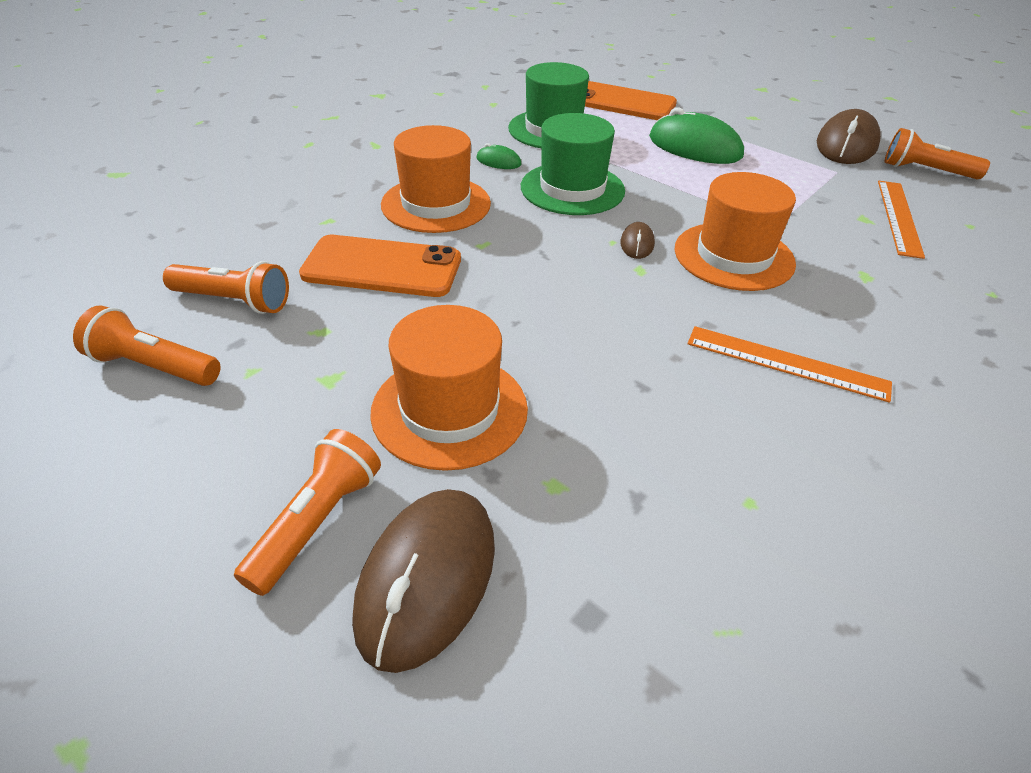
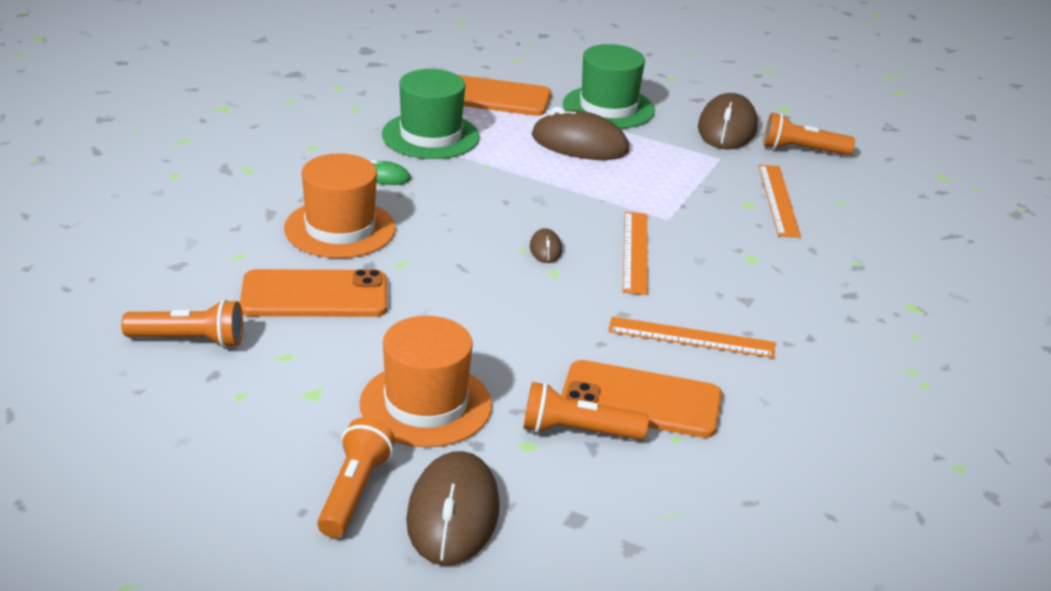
camera: 15 degrees left, 10 degrees down
orange flashlight [73,305,221,386] -> orange flashlight moved to [523,382,649,440]
green hat [521,113,625,215] -> green hat moved to [563,44,655,129]
green mouse [649,107,744,164] -> brown mouse [532,107,629,160]
orange hat [675,172,796,291] -> orange ruler [623,212,648,295]
none -> orange phone [561,360,722,438]

